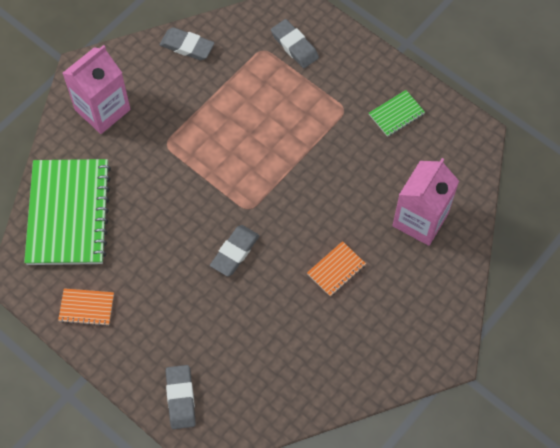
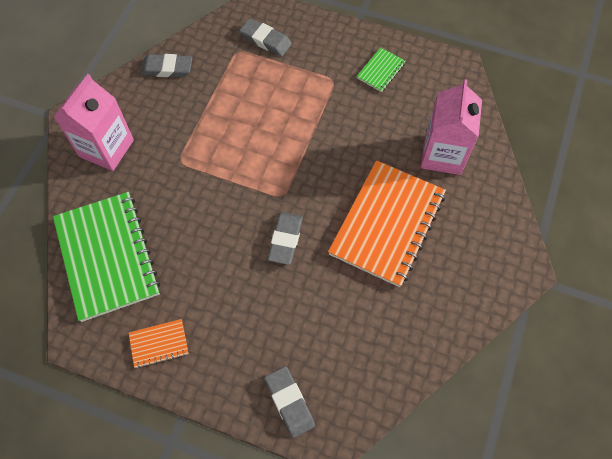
camera: 20 degrees left, 0 degrees up
orange notebook [307,241,366,297] -> orange notebook [328,160,446,287], size x2.30

